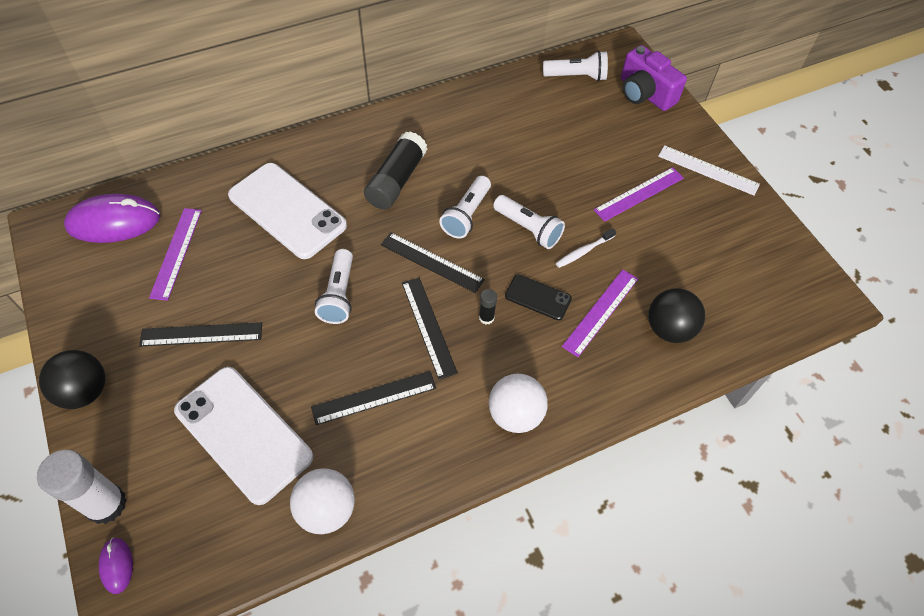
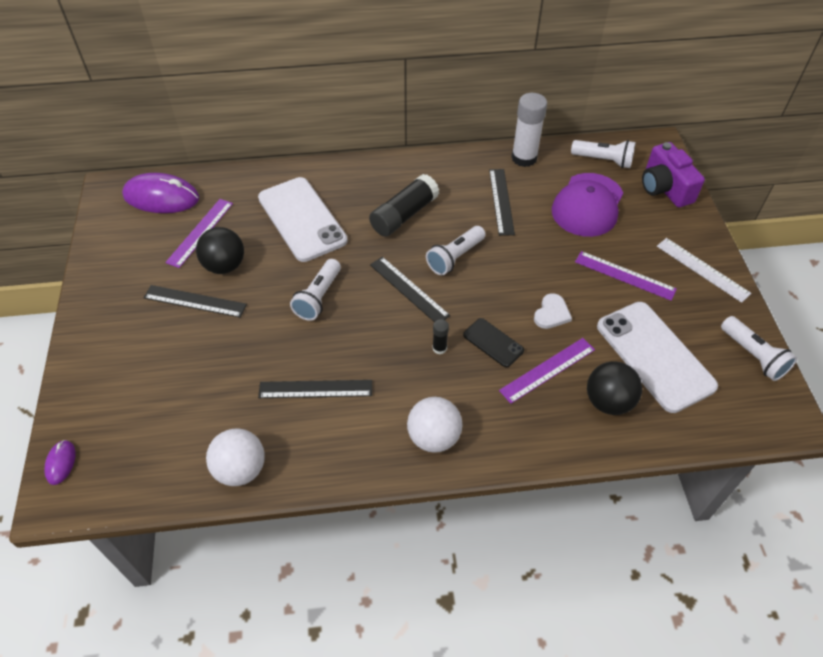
camera: 20 degrees right, 5 degrees down
white glue stick [37,450,127,524] -> white glue stick moved to [511,93,547,167]
black ball [39,350,105,409] -> black ball moved to [196,227,244,274]
white phone [174,367,313,505] -> white phone moved to [597,302,718,413]
black ruler [402,278,458,379] -> black ruler moved to [489,169,515,236]
white flashlight [493,195,565,249] -> white flashlight moved to [721,316,797,381]
white toothbrush [556,228,616,268] -> white heart [534,293,572,329]
purple ruler [594,167,684,222] -> purple ruler turned 45 degrees clockwise [575,251,677,301]
none -> purple cap [552,173,623,237]

